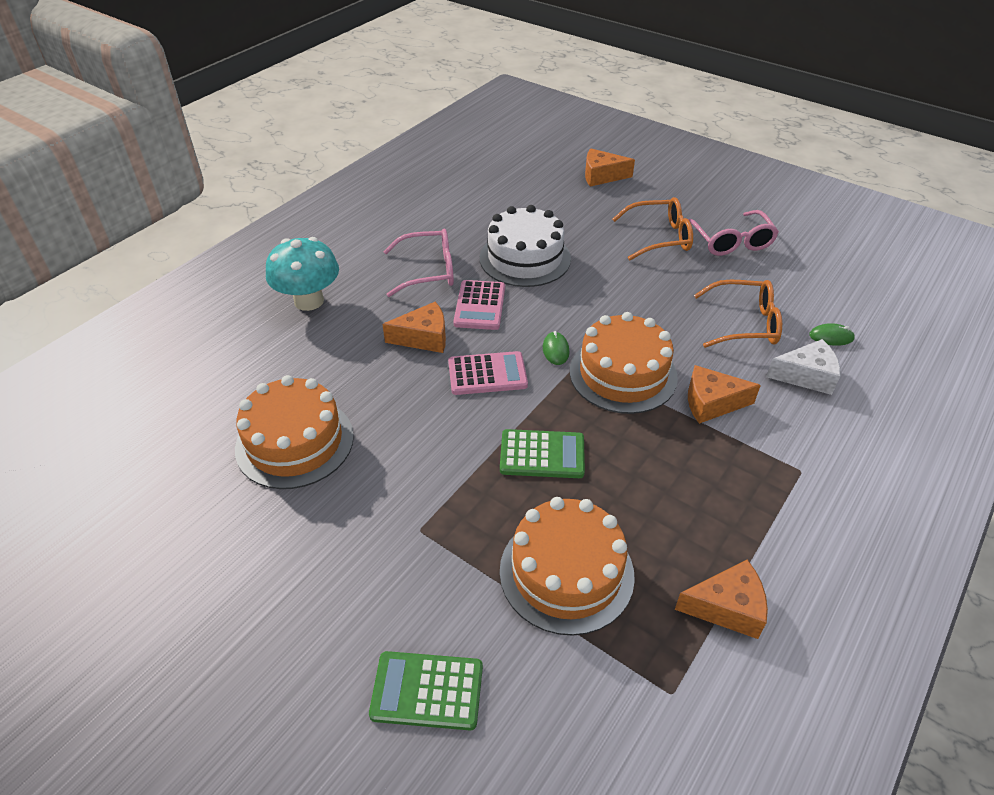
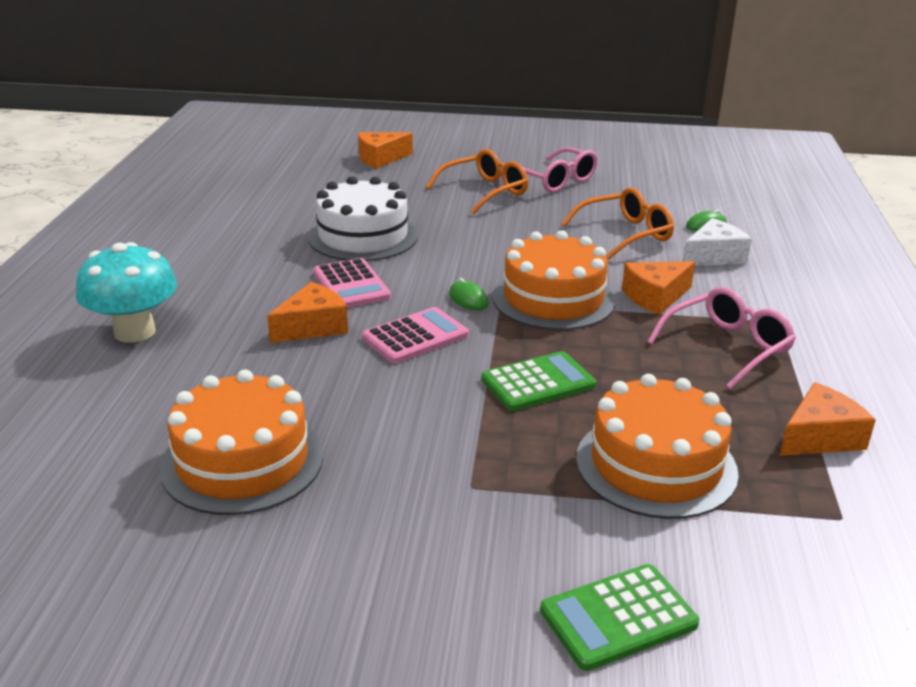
camera: 30 degrees left, 15 degrees down
pink glasses [383,229,454,297] -> pink glasses moved to [648,287,796,389]

